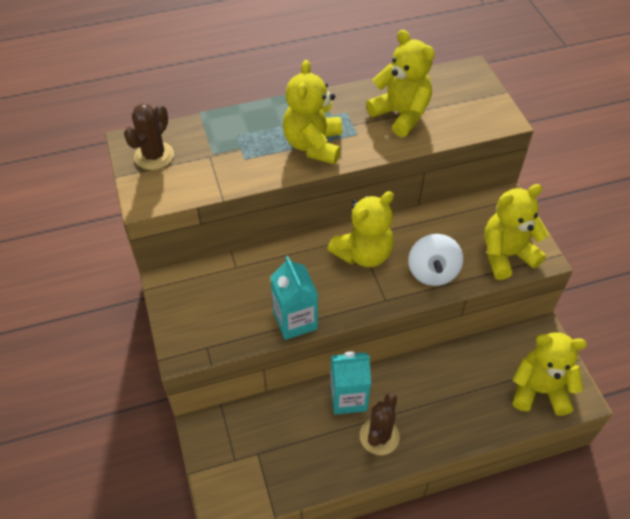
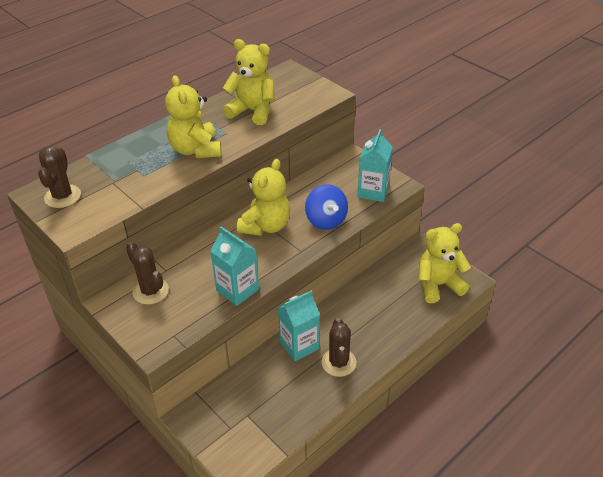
camera: 25 degrees left, 10 degrees down
white spinning top [408,234,463,286] -> blue spinning top [305,184,348,230]
yellow teddy bear [484,184,549,280] -> turquoise carton [358,129,393,202]
none -> brown cactus [126,242,169,305]

